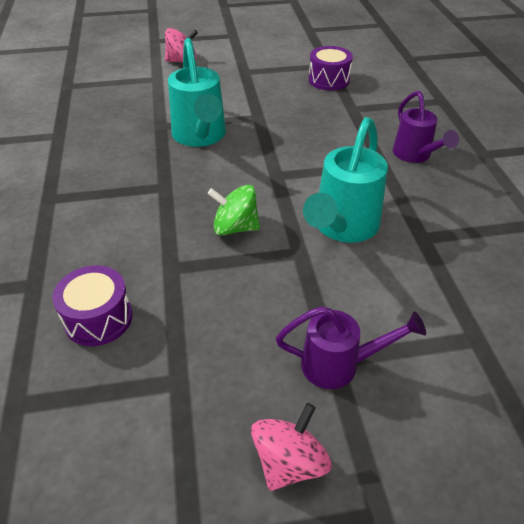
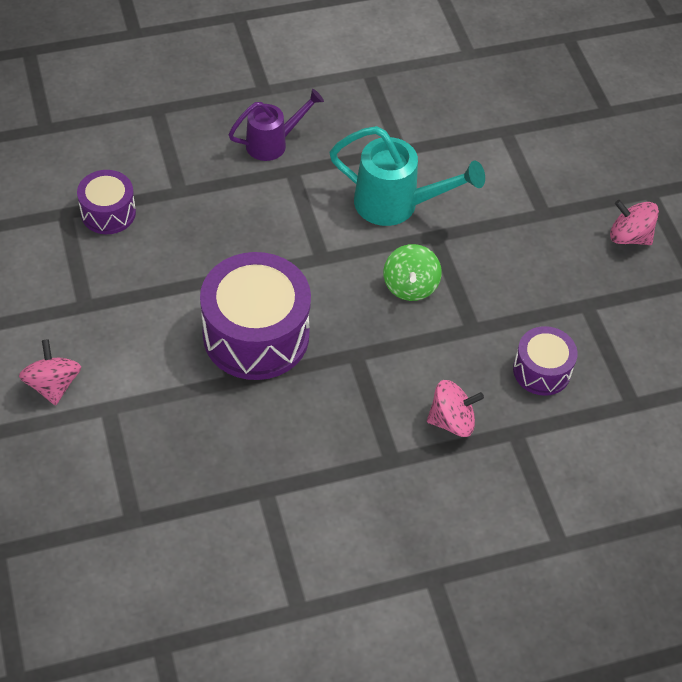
camera: 100 degrees left, 10 degrees up
turquoise watering can [168,38,226,147] -> purple drum [200,252,311,380]
purple watering can [276,306,426,389] -> none
none -> pink spinning top [427,380,484,437]

